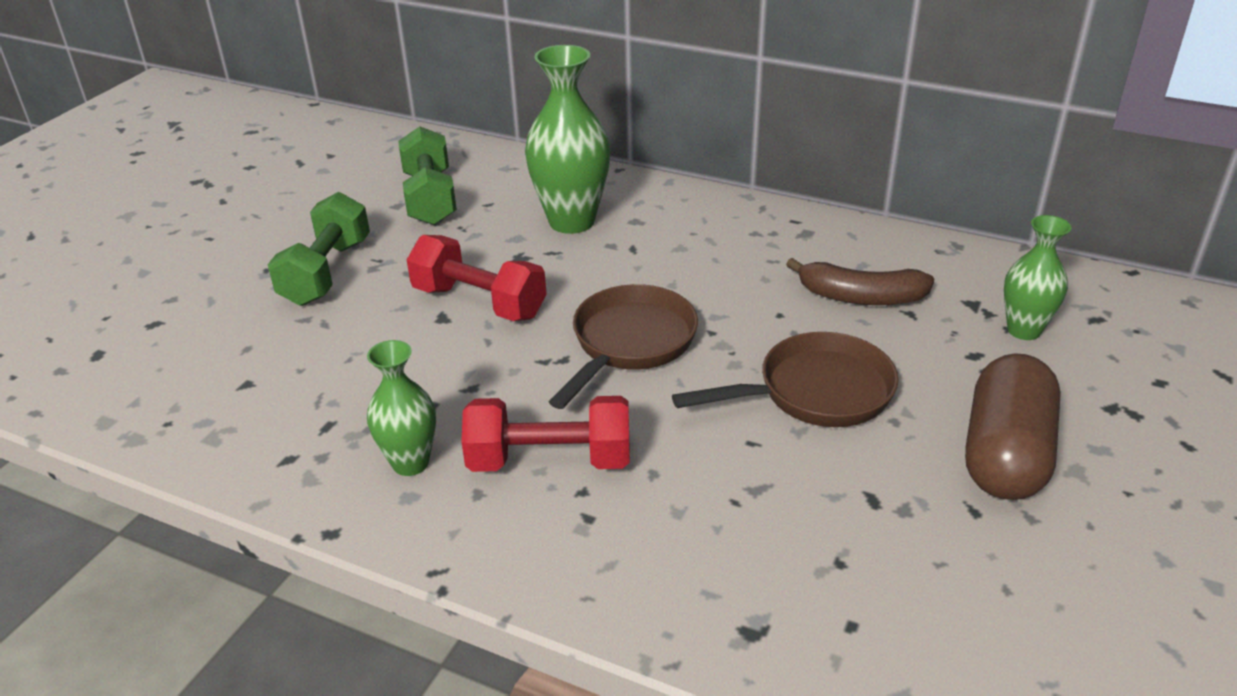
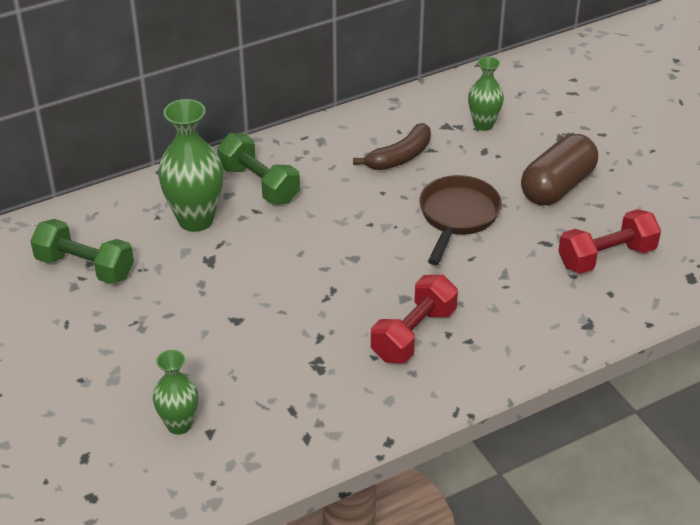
camera: 55 degrees left, 5 degrees up
green dumbbell [268,192,370,306] -> green dumbbell moved to [217,133,300,204]
green vase [367,340,436,476] -> green vase moved to [153,350,198,435]
red dumbbell [407,235,546,321] -> red dumbbell moved to [558,209,661,274]
brown pan [549,284,698,409] -> none
brown capsule [965,353,1061,500] -> brown capsule turned 75 degrees clockwise [521,134,598,205]

